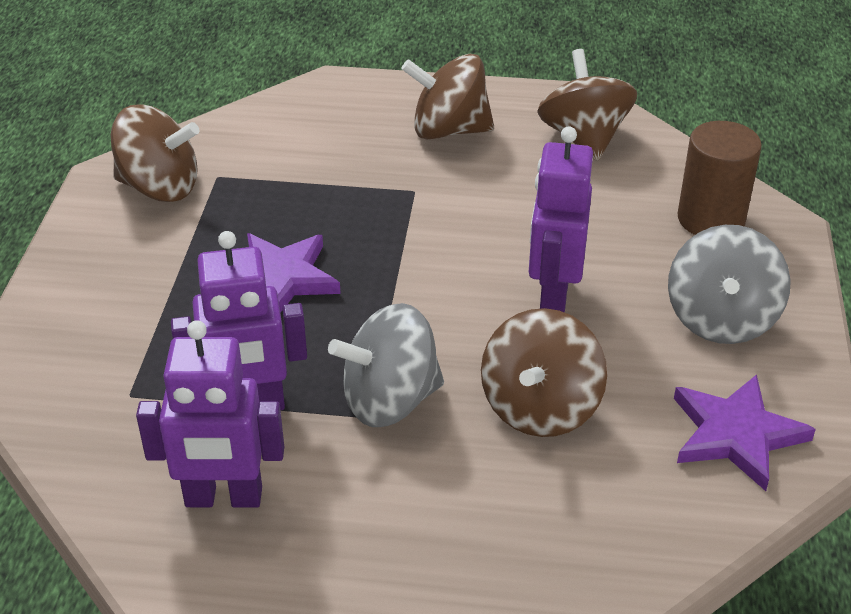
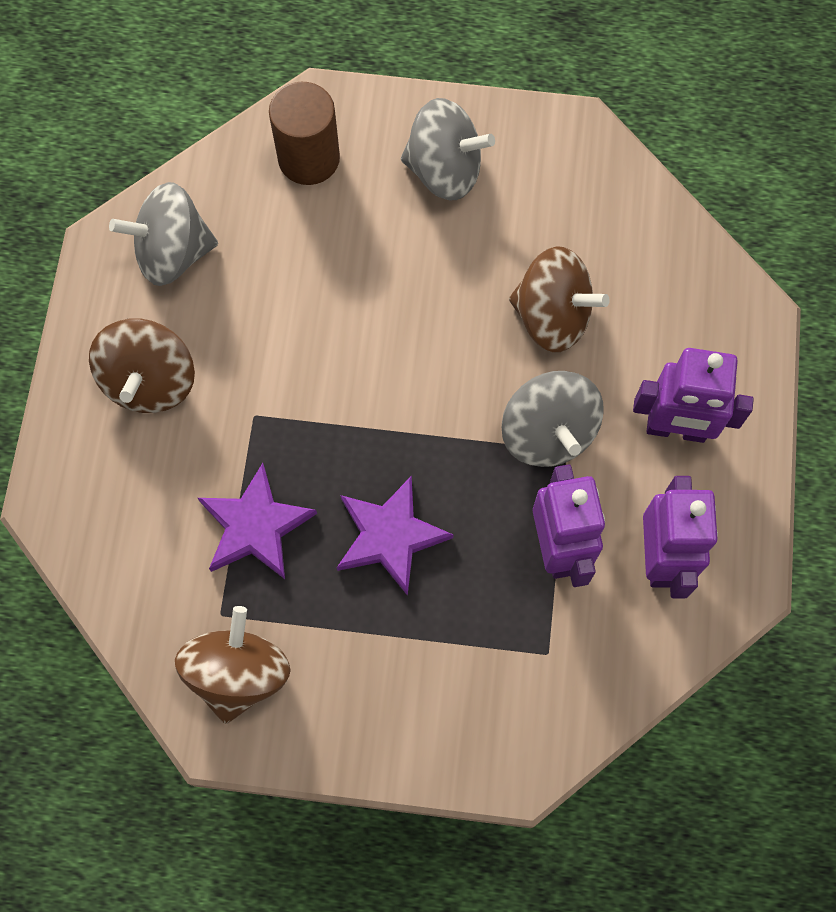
camera: 90 degrees left, 30 degrees up
purple robot [529,126,593,313] -> purple robot moved to [633,348,754,443]
brown spinning top [537,49,637,161] -> grey spinning top [109,182,218,286]
purple star [674,374,816,491] -> purple star moved to [198,463,317,579]

